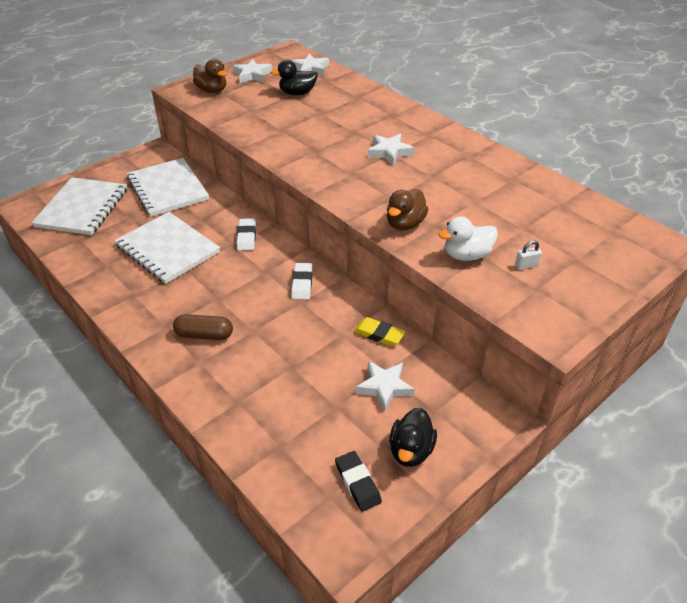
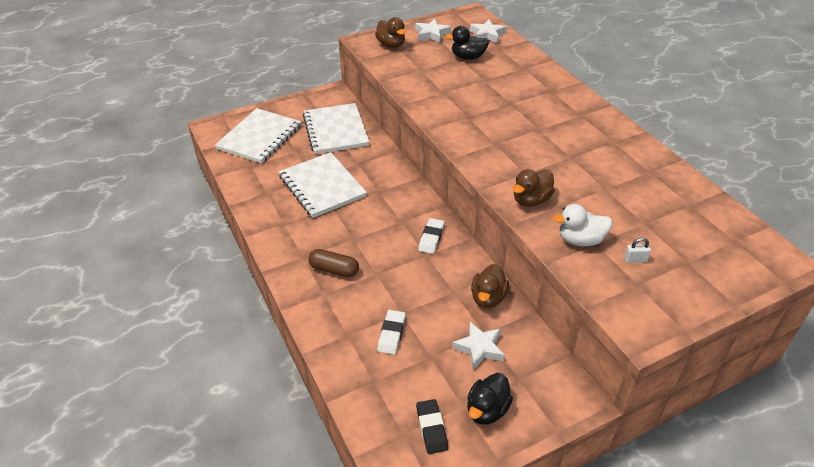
camera: 15 degrees right, 0 degrees up
white eraser [237,218,256,251] -> white eraser moved to [377,310,406,355]
yellow eraser [354,317,405,346] -> brown duck [471,264,509,308]
white star [368,134,414,165] -> none

